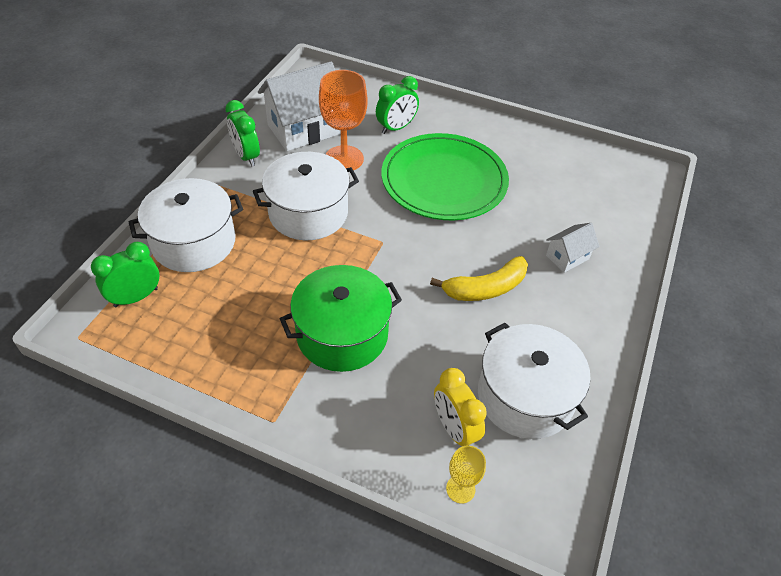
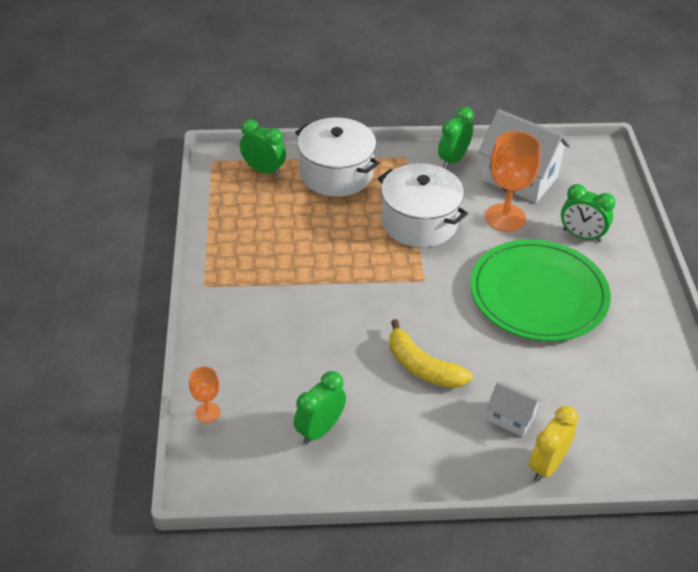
camera: 65 degrees right, 5 degrees down
green pot [280,265,402,372] -> none
yellow clock [434,368,487,446] -> yellow clock moved to [529,406,578,482]
yellow goblet [446,446,486,504] -> orange goblet [189,366,220,423]
white pot [478,323,591,439] -> green clock [294,371,346,444]

